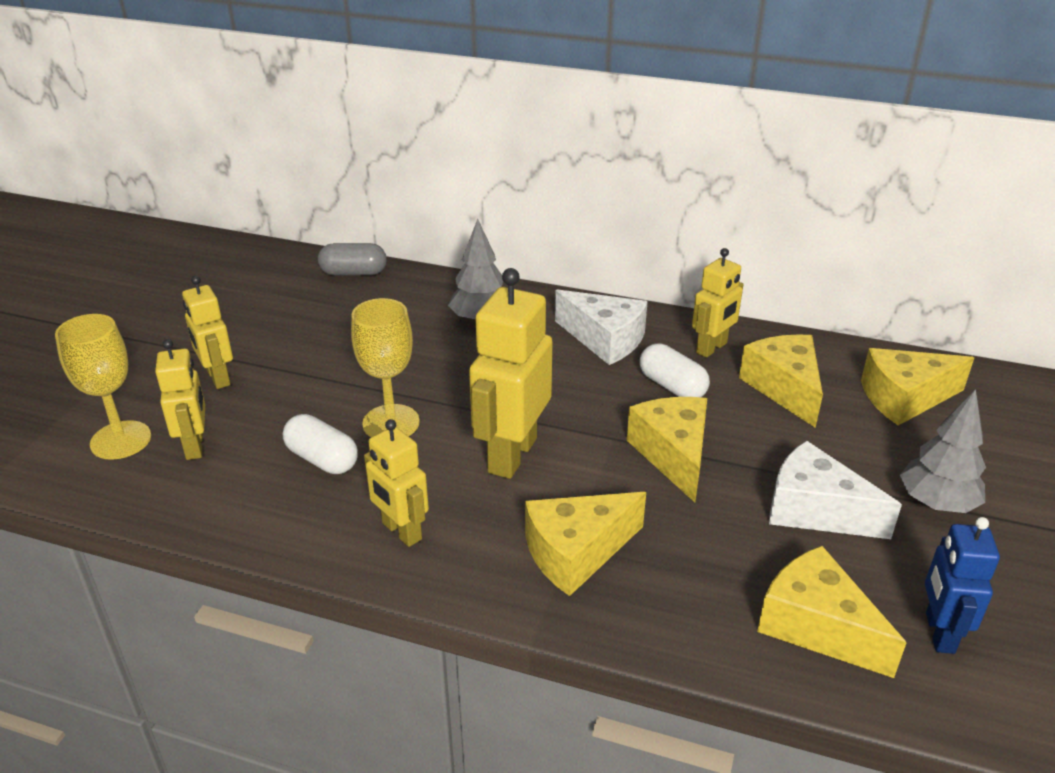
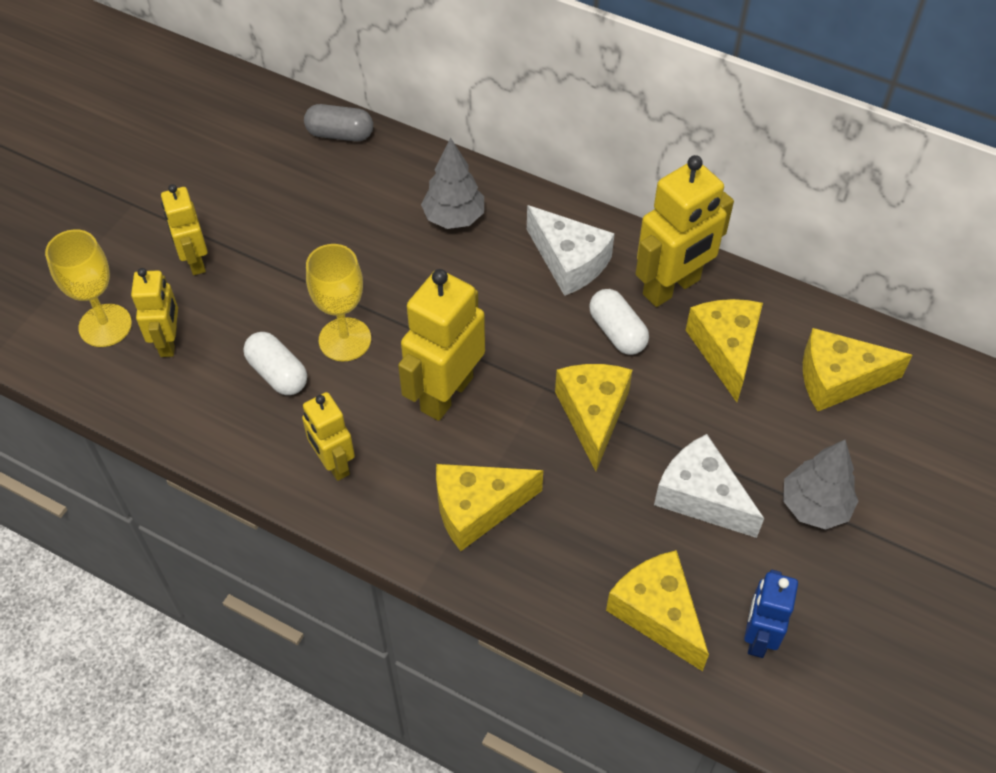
camera: 10 degrees right, 20 degrees up
yellow robot [692,248,743,358] -> yellow robot [636,155,734,307], size x1.65

